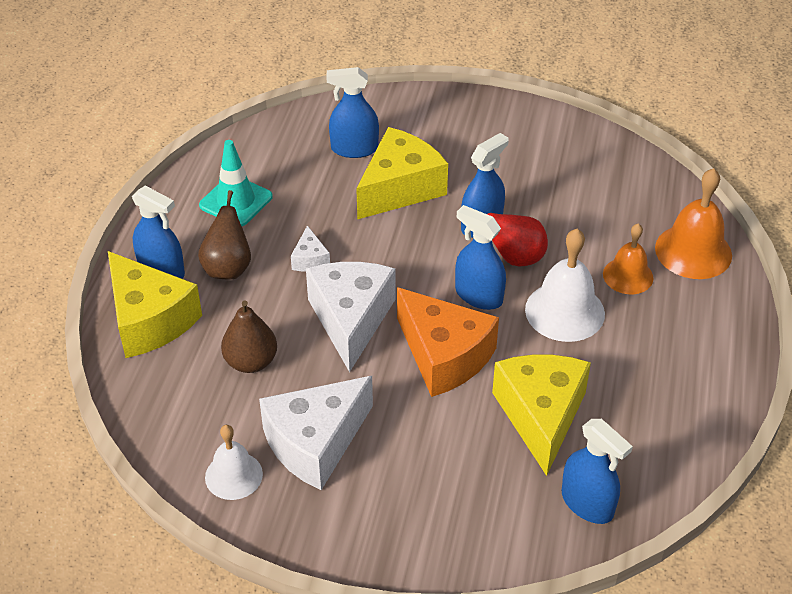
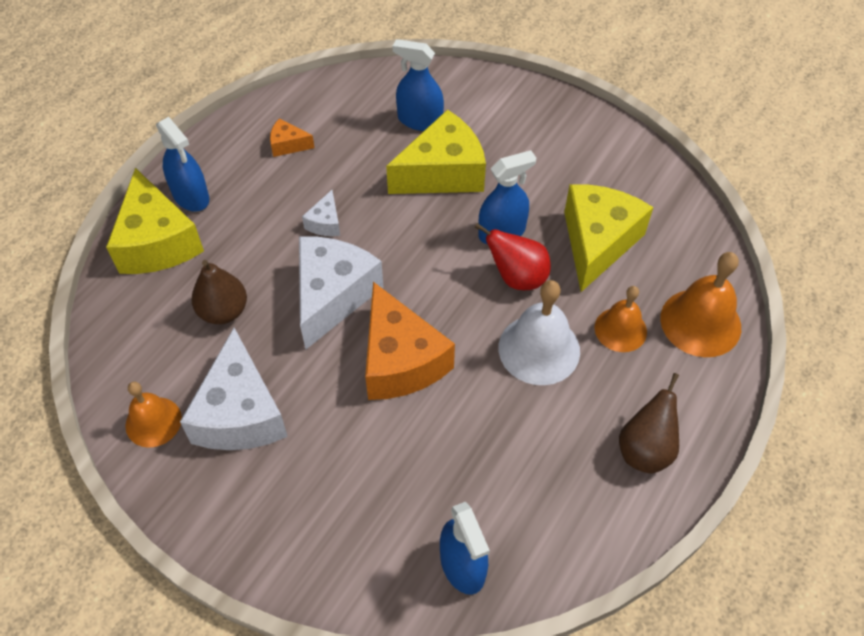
camera: 20 degrees right, 10 degrees up
brown pear [198,190,251,280] -> brown pear moved to [619,373,679,474]
turquoise traffic cone [199,140,273,226] -> orange cheese [270,118,315,157]
white bell [205,425,263,500] -> orange bell [125,382,182,447]
white cheese [259,376,373,490] -> white cheese turned 75 degrees counterclockwise [180,328,288,450]
blue spray bottle [455,205,506,310] -> none
yellow cheese [492,355,591,476] -> yellow cheese moved to [564,184,654,292]

